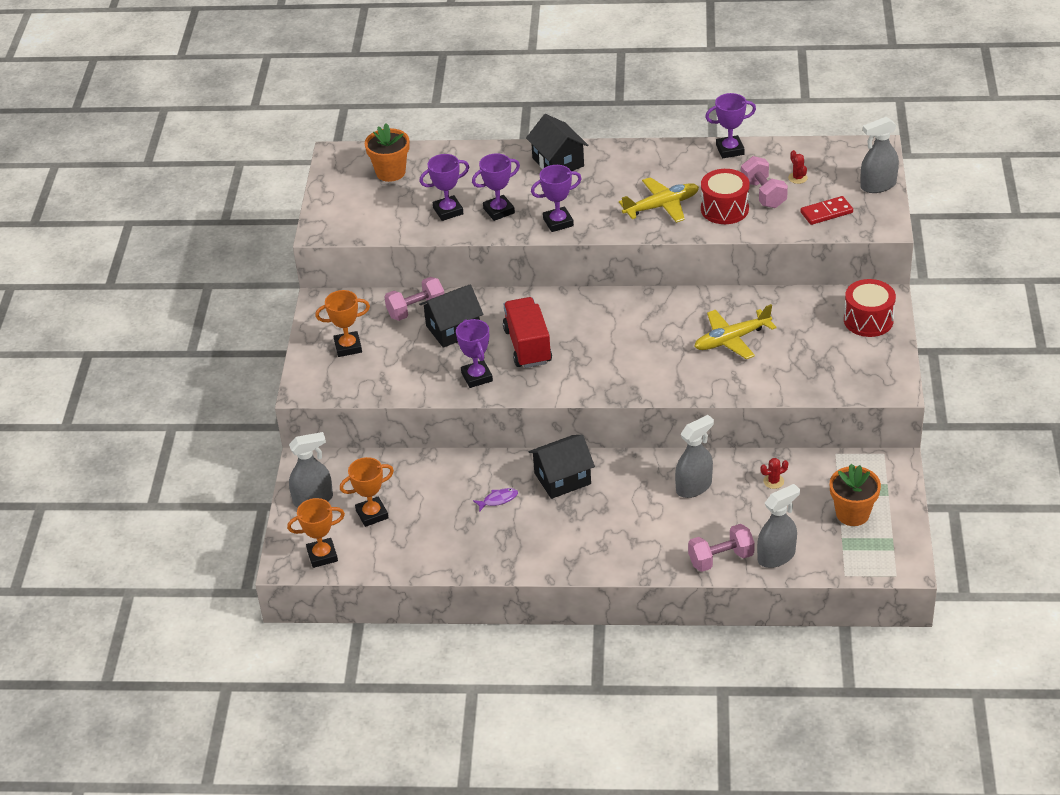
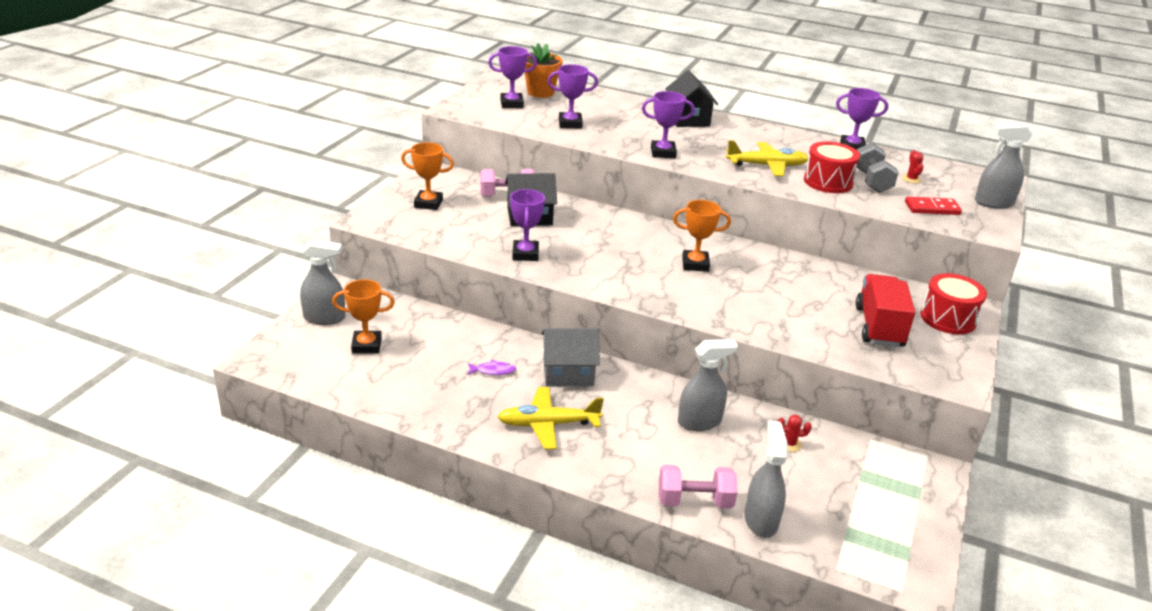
camera: 15 degrees right, 10 degrees down
orange trophy [287,498,345,568] -> orange trophy moved to [673,200,731,272]
purple trophy [472,153,520,221] -> purple trophy moved to [488,46,537,108]
red truck [503,297,552,368] -> red truck moved to [856,274,915,347]
black house [528,435,595,499] -> grey house [541,328,600,386]
yellow plane [694,304,777,359] -> yellow plane moved to [497,387,604,449]
pink dumbbell [741,156,788,208] -> grey dumbbell [857,143,898,193]
grey spray bottle [757,484,800,568] -> grey spray bottle turned 75 degrees counterclockwise [744,421,788,538]
orange flower pot [830,464,881,526] -> none

